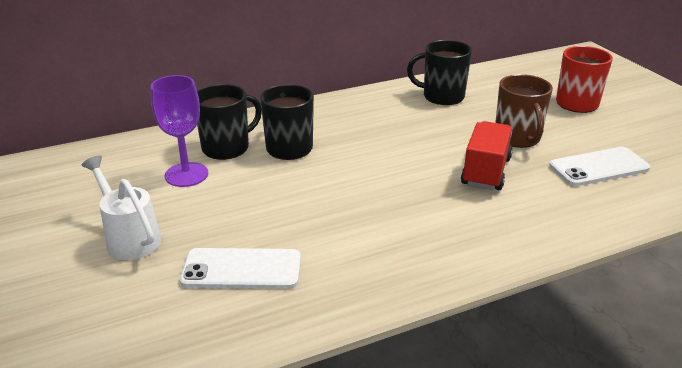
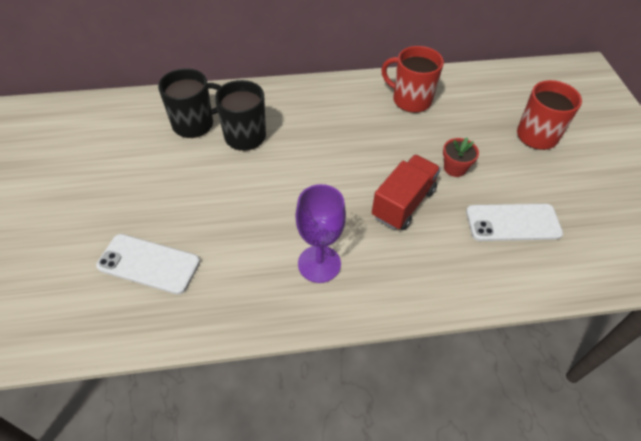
camera: 15 degrees right, 20 degrees up
white watering can [82,156,161,260] -> none
purple goblet [151,75,208,187] -> purple goblet moved to [296,184,346,283]
black mug [407,40,472,105] -> red mug [381,46,444,113]
brown mug [495,74,553,148] -> red flower pot [443,137,479,177]

